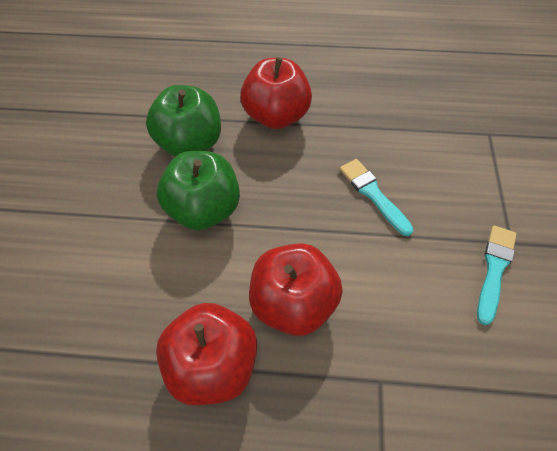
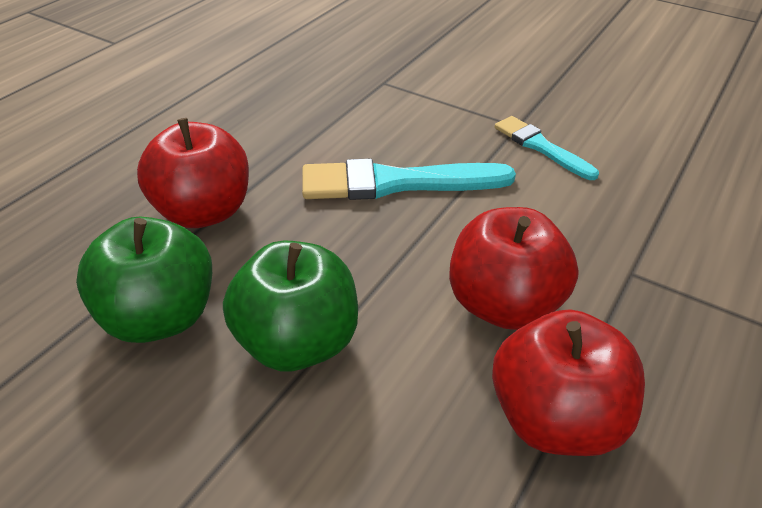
camera: 65 degrees left, 15 degrees down
turquoise brush [340,159,414,236] -> turquoise brush [302,158,516,200], size x1.64

